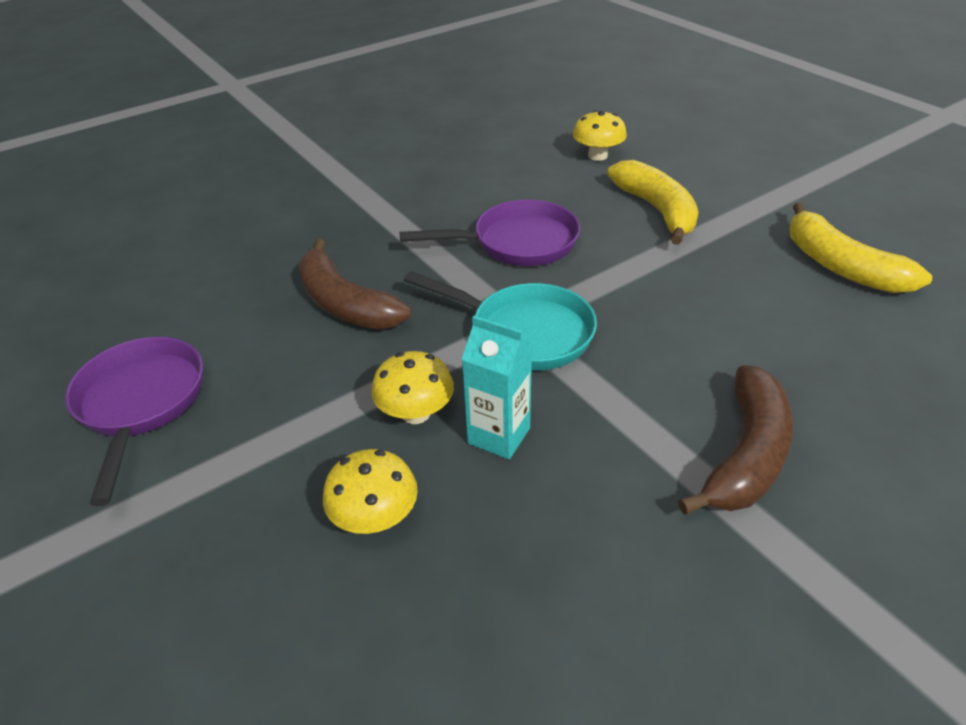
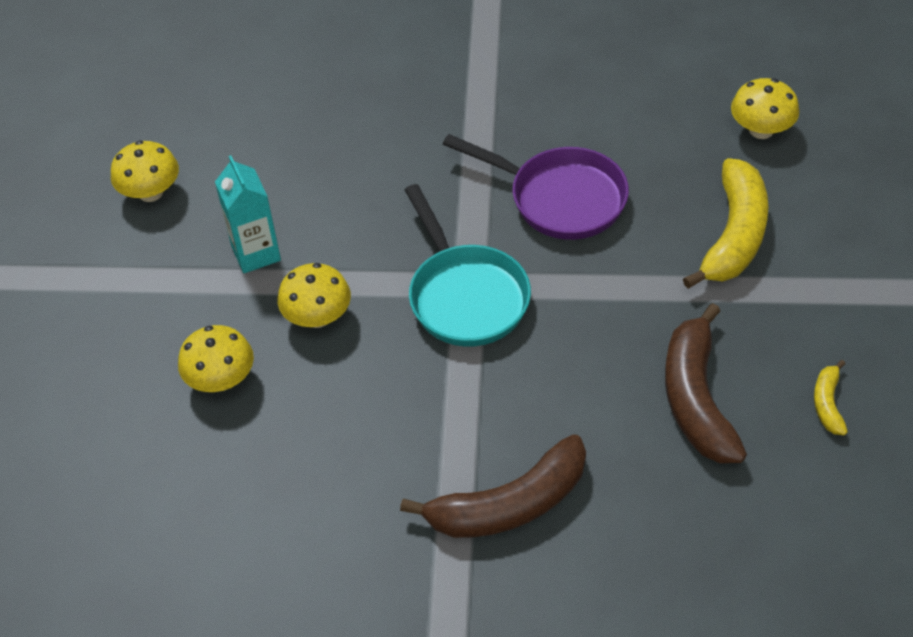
camera: 40 degrees right, 10 degrees up
purple pan [65,337,203,506] -> yellow mushroom [111,141,179,202]
brown banana [298,239,411,329] -> brown banana moved to [665,303,747,463]
turquoise carton [462,316,532,459] -> turquoise carton moved to [215,155,281,273]
yellow banana [790,203,932,293] -> yellow banana [814,360,848,435], size x0.47

